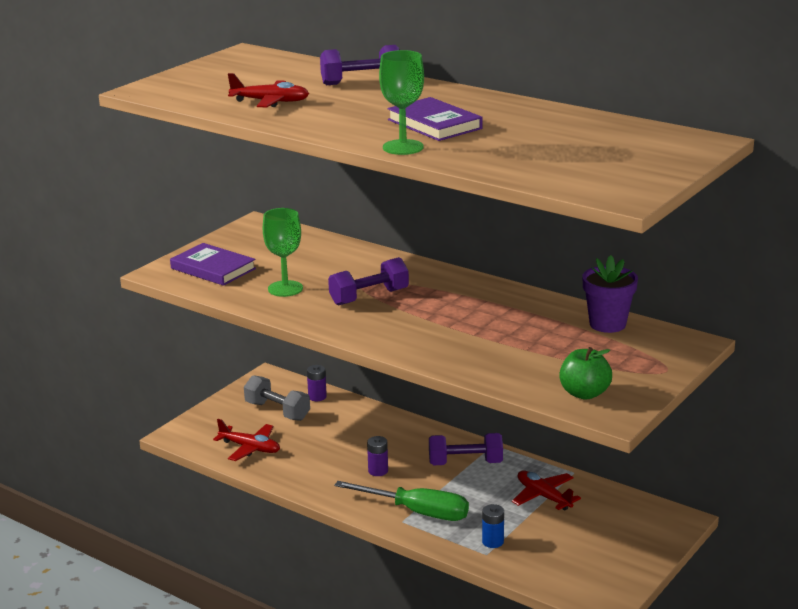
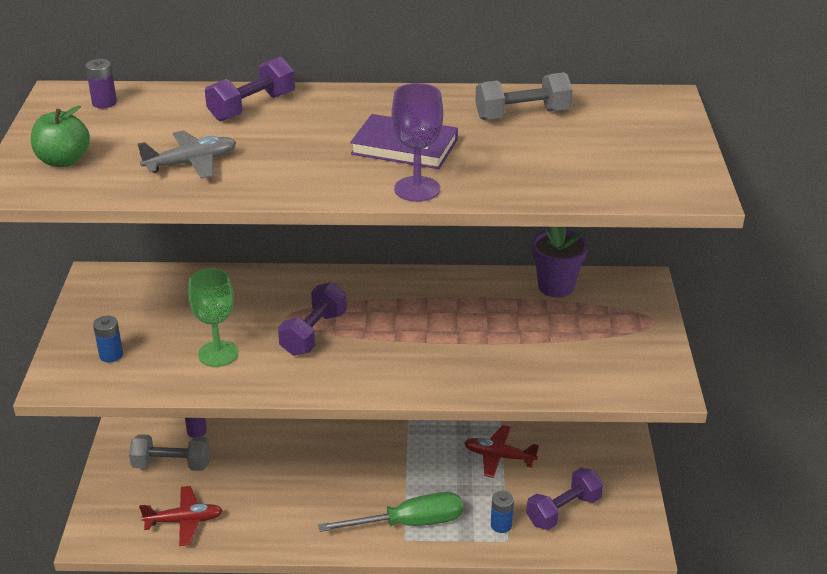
camera: 35 degrees left, 10 degrees up
purple book [170,243,256,286] -> blue battery [93,315,123,362]
red plane [228,73,309,107] -> grey plane [138,130,236,179]
purple battery [367,436,388,476] -> purple battery moved to [86,59,117,108]
green goblet [379,50,424,155] -> purple goblet [392,83,443,202]
purple dumbbell [429,433,503,465] -> purple dumbbell moved to [526,468,603,530]
green apple [559,347,612,400] -> green apple moved to [31,106,90,167]
none -> grey dumbbell [475,72,572,120]

